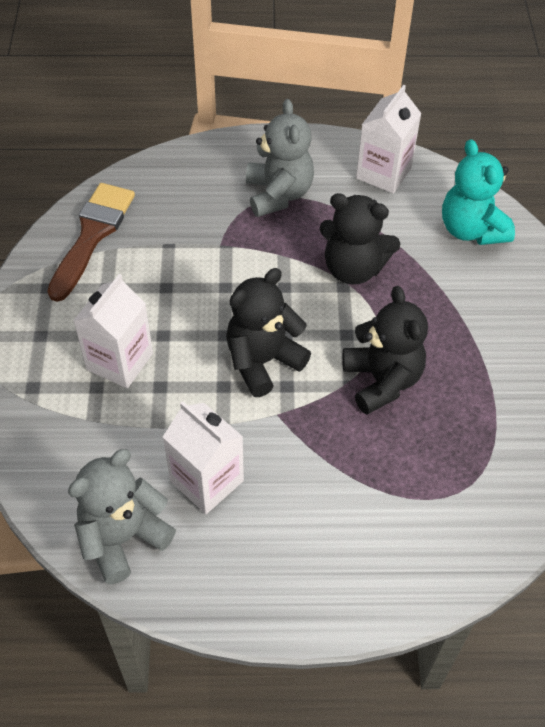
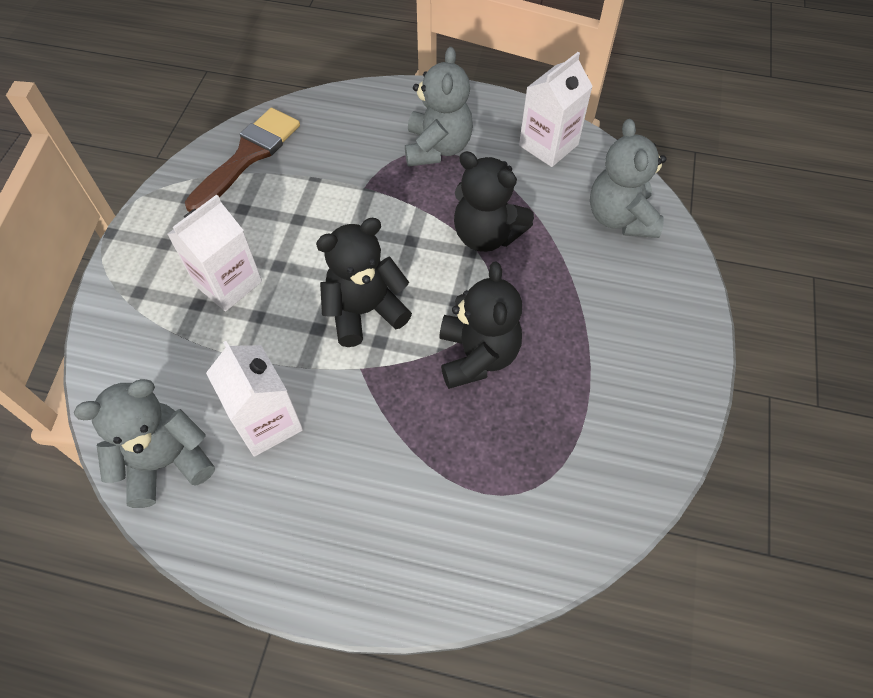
camera: 15 degrees right, 5 degrees up
turquoise teddy bear [442,139,515,245] -> grey teddy bear [590,119,667,238]

